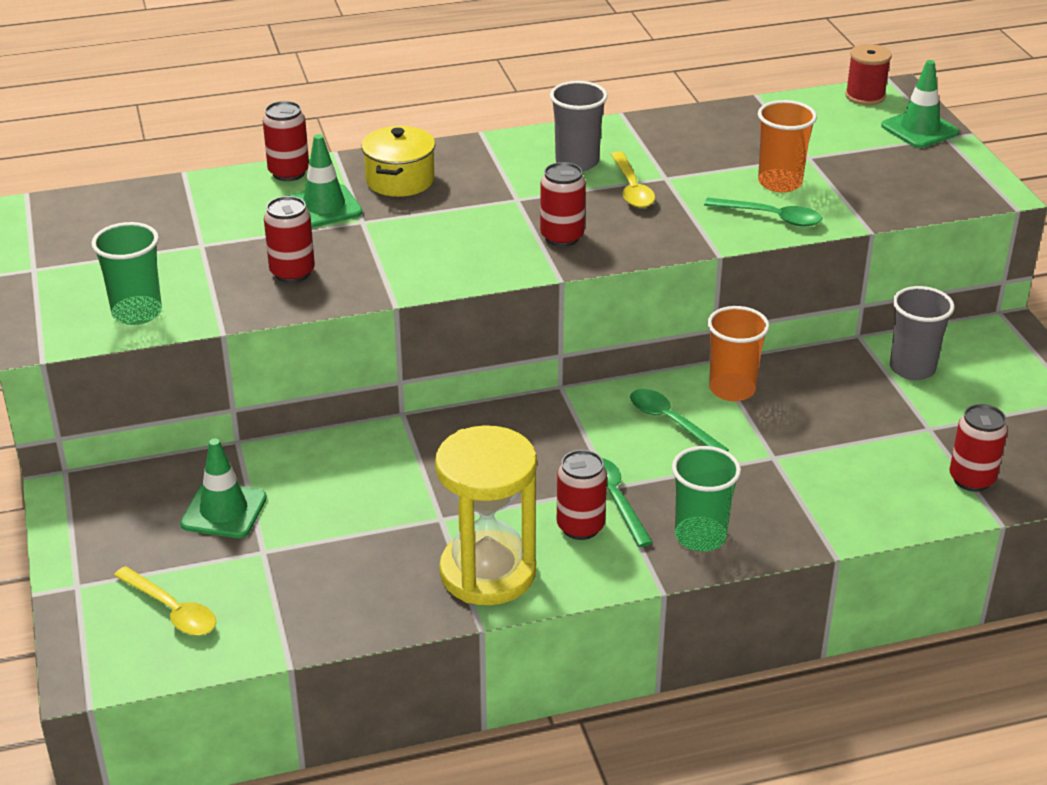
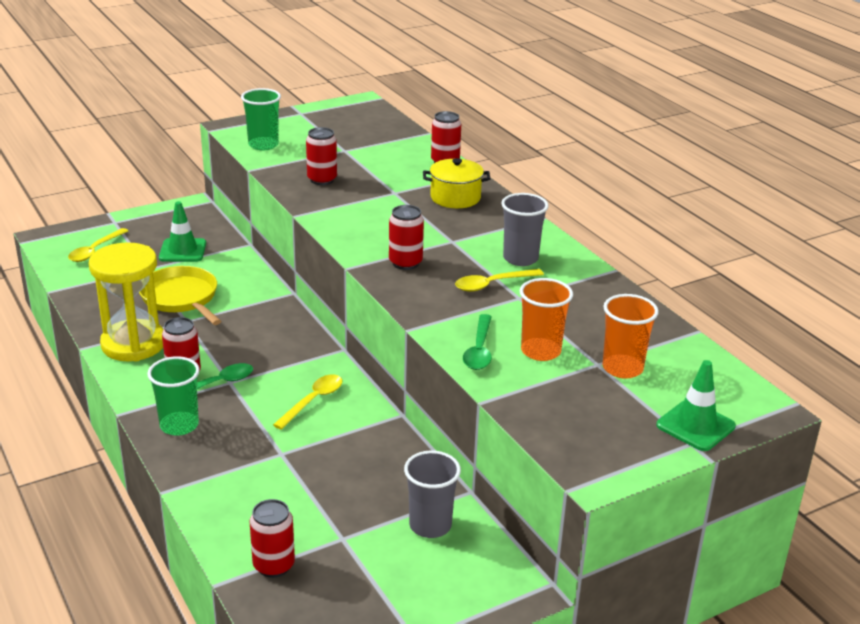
camera: 75 degrees right, 5 degrees down
green traffic cone [289,134,363,228] -> none
green spoon [630,389,729,452] -> yellow spoon [273,374,342,430]
orange cup [707,306,770,401] -> orange cup moved to [603,294,659,379]
red spool [845,44,892,105] -> none
none -> yellow pan [139,266,221,325]

